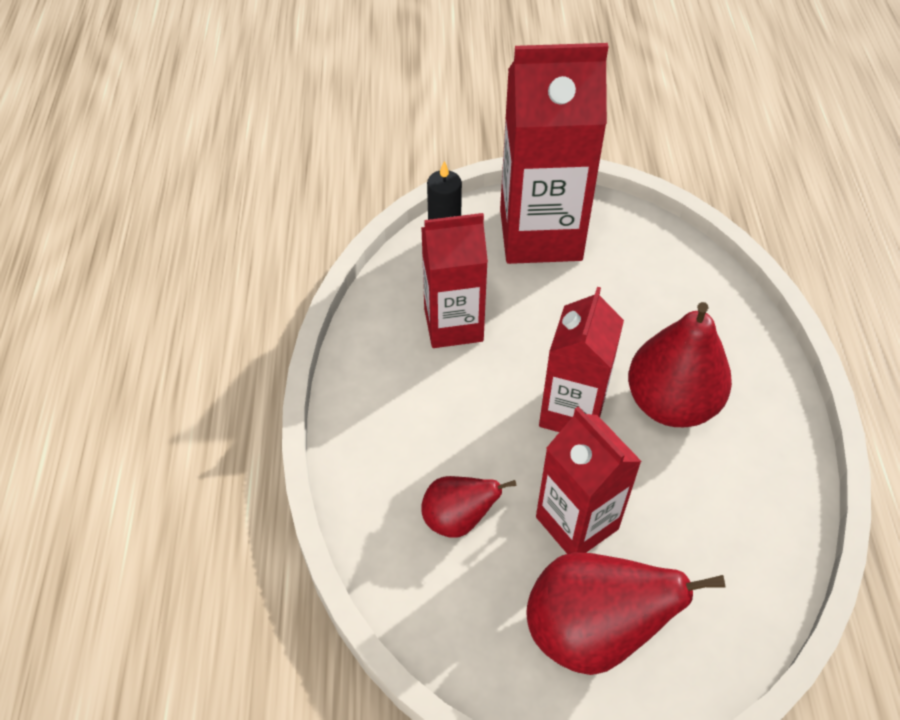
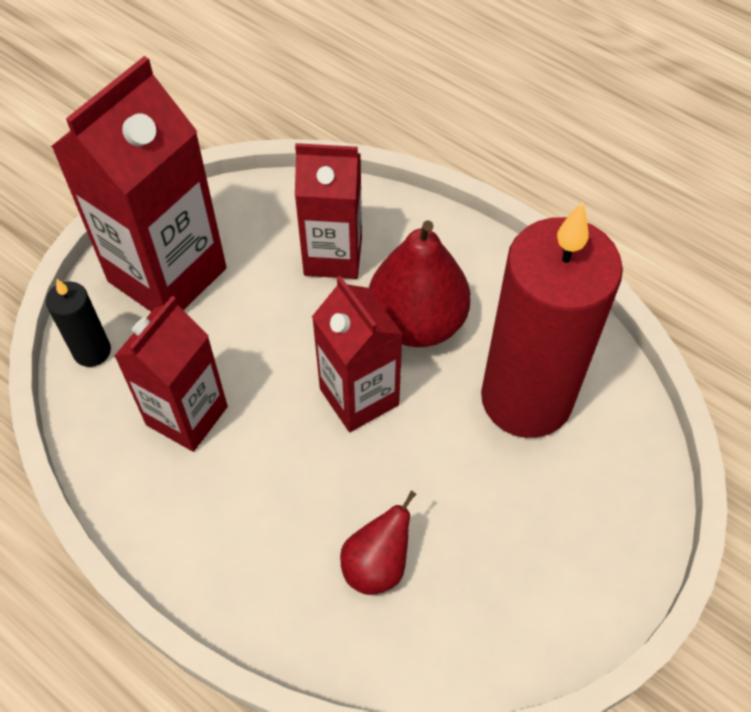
camera: 50 degrees left, 5 degrees up
red pear [527,552,725,675] -> none
red carton [536,407,642,554] -> red carton moved to [295,143,362,279]
none -> red candle [481,201,623,438]

